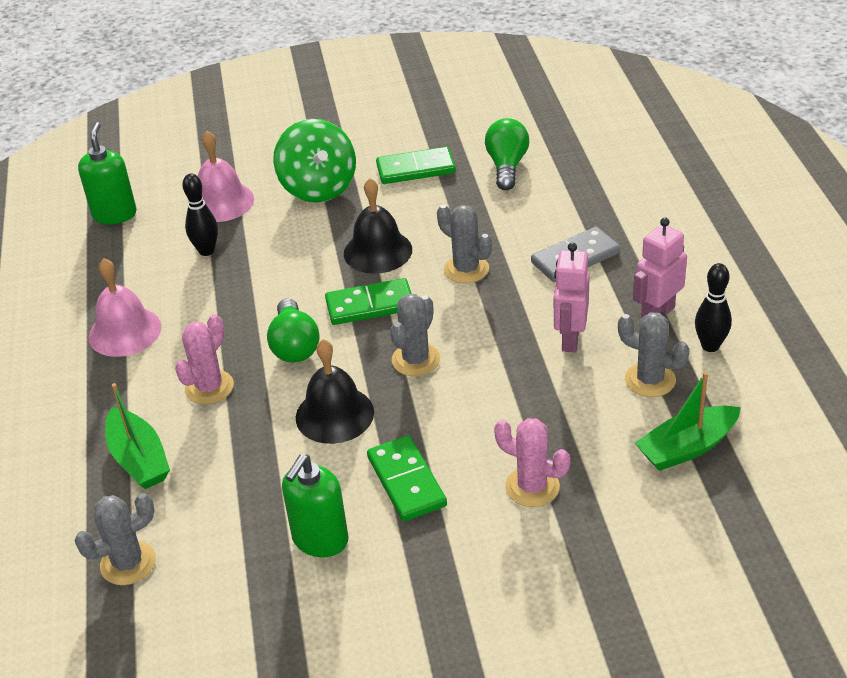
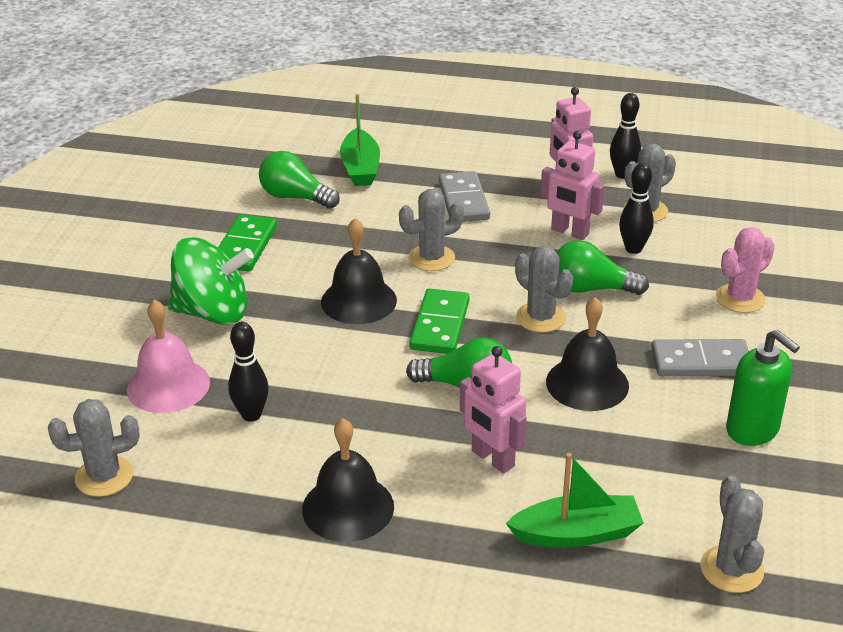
camera: 70 degrees left, 5 degrees down
green soap dispenser [78,122,136,224] -> grey cactus [48,399,140,497]
pink bell [89,258,161,357] -> black bell [302,418,394,542]
pink cactus [175,314,234,404] -> pink robot [460,346,527,473]
green domino [367,435,447,521] -> grey domino [651,339,749,376]
green boat [635,372,741,471] -> green boat moved to [340,94,380,186]
none -> green light bulb [556,240,649,295]
none -> black bowling pin [619,163,654,254]

